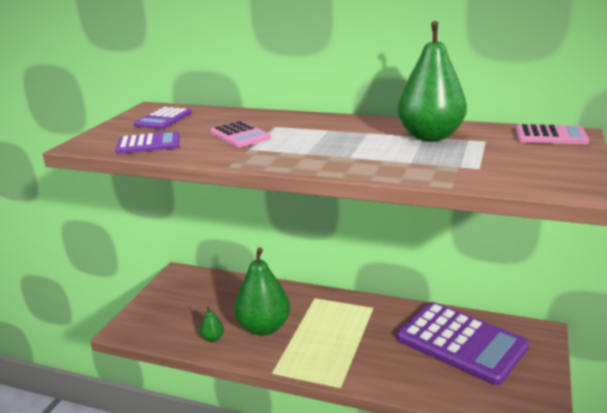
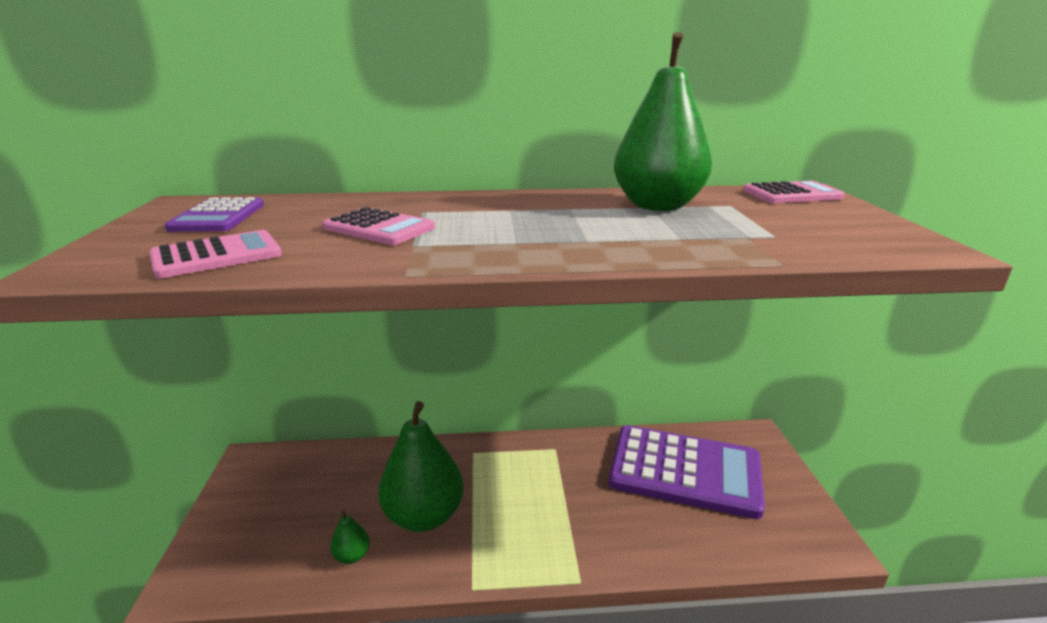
camera: 25 degrees left, 0 degrees up
purple calculator [116,131,180,154] -> pink calculator [150,230,282,278]

